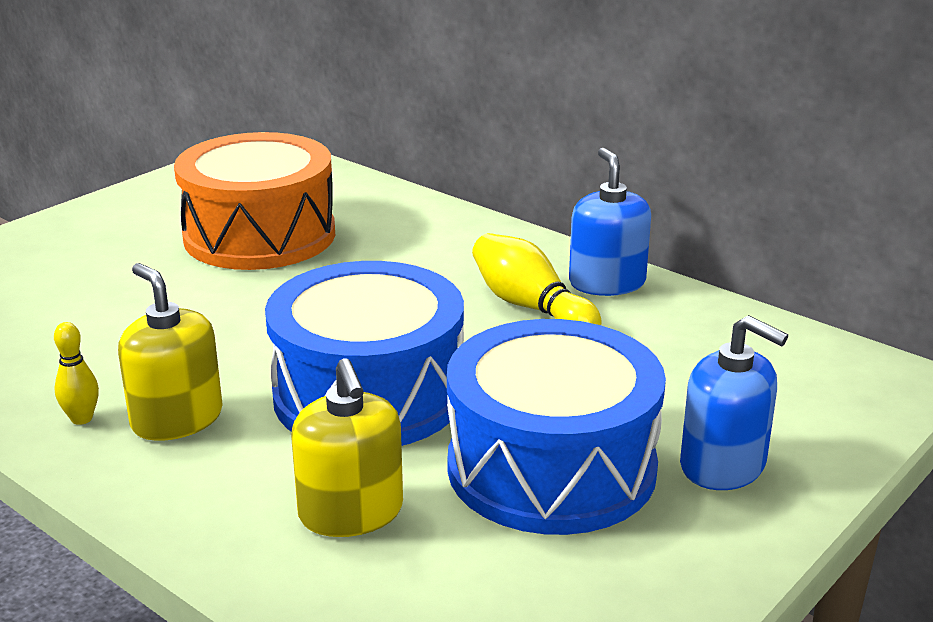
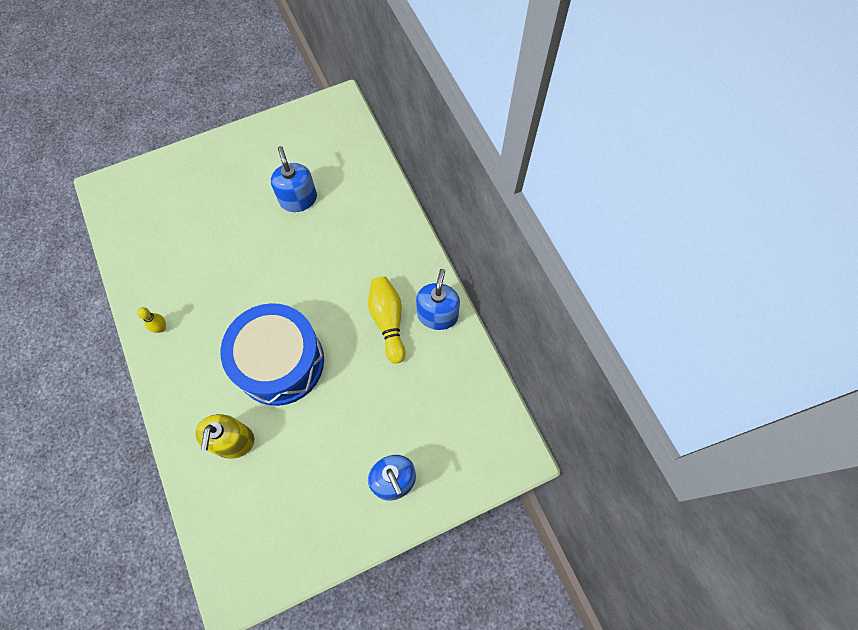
camera: 25 degrees right, 40 degrees up
yellow soap dispenser [118,263,223,441] -> none
orange drum [174,132,335,270] -> blue soap dispenser [271,146,317,212]
blue drum [447,319,666,535] -> none

